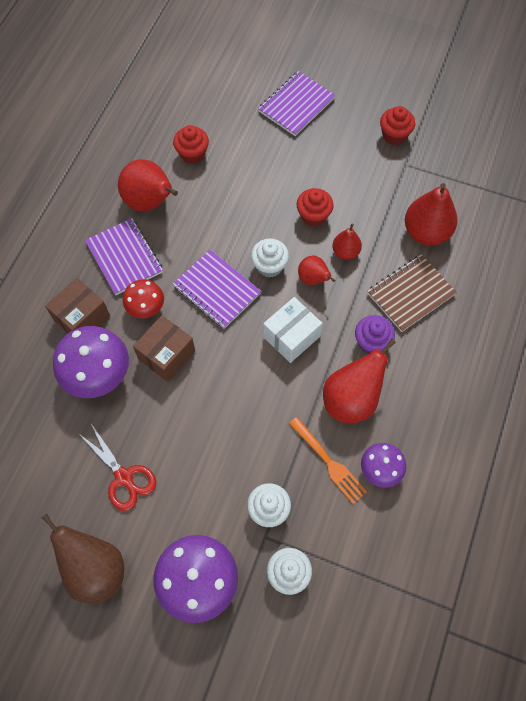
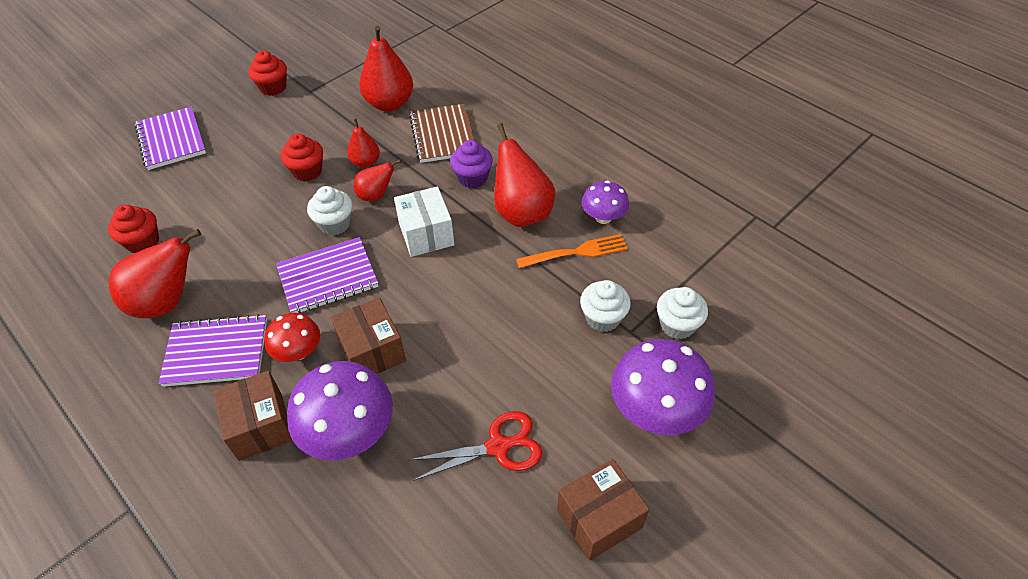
camera: 65 degrees left, 15 degrees down
brown pear [42,514,124,603] -> brown box [557,459,649,561]

